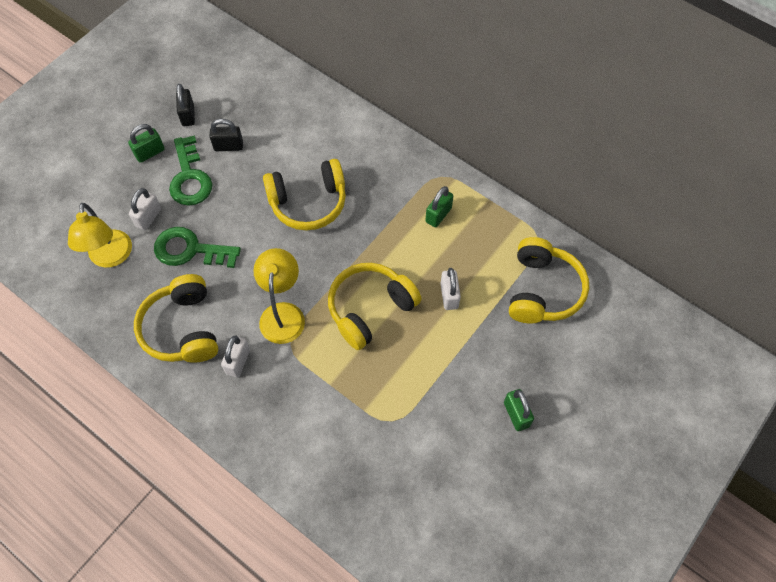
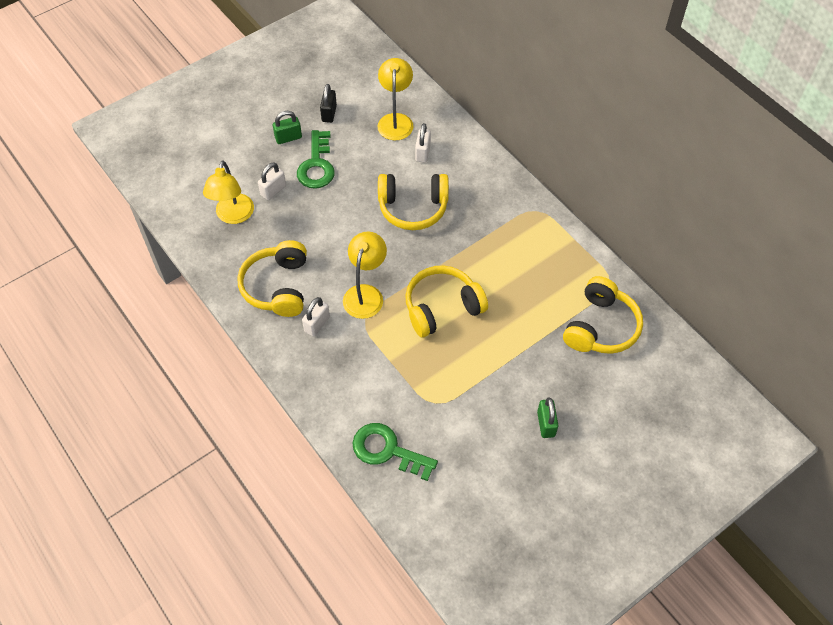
camera: 15 degrees right, 5 degrees down
green key [154,227,241,268] -> green key moved to [352,423,438,481]
black padlock [210,119,243,151] -> none
green padlock [425,186,453,227] -> none
white padlock [440,268,461,310] -> white padlock moved to [415,123,431,163]
none -> yellow lamp [378,58,414,141]

